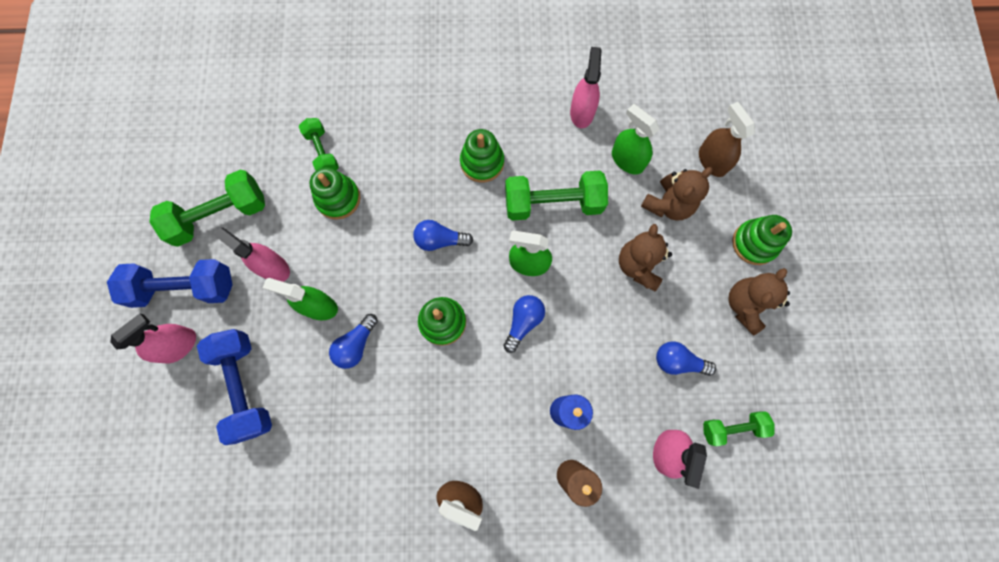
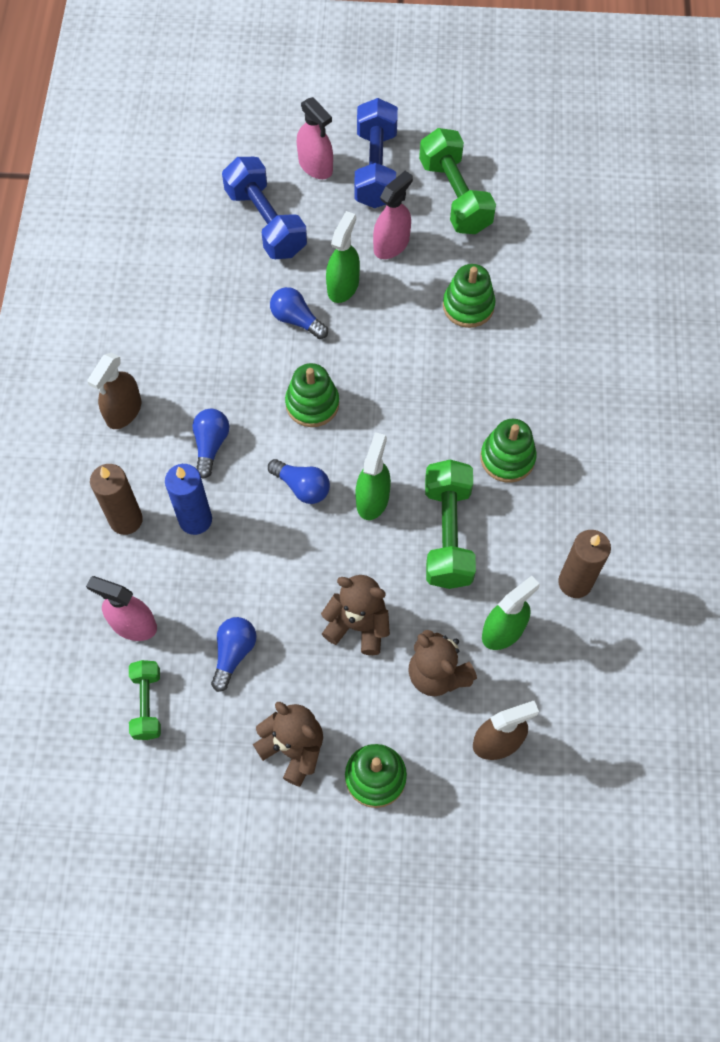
camera: 95 degrees right, 10 degrees down
blue dumbbell [197,329,272,445] -> blue dumbbell turned 75 degrees clockwise [222,157,307,259]
green dumbbell [299,118,339,170] -> none
blue light bulb [413,220,474,251] -> blue light bulb moved to [192,409,229,478]
pink spray bottle [570,47,601,128] -> brown candle [558,530,611,598]

